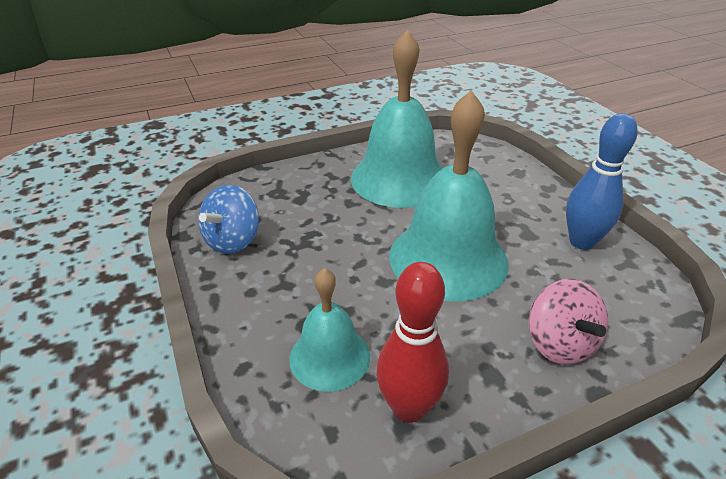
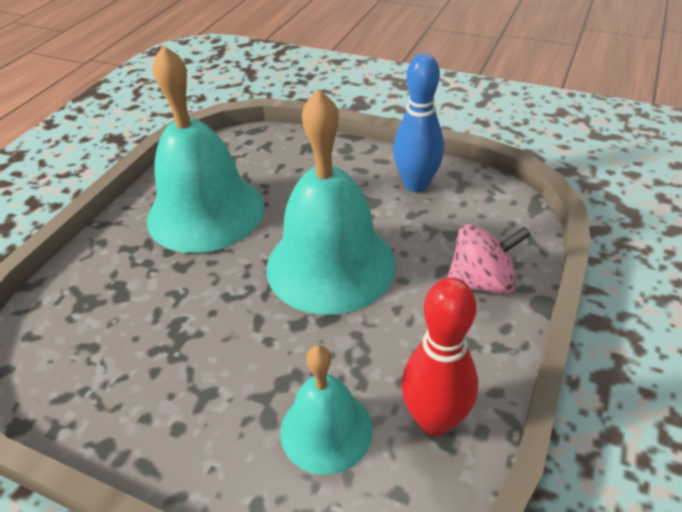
camera: 40 degrees left, 5 degrees up
blue spinning top [198,185,259,254] -> none
pink spinning top [529,279,608,365] -> pink spinning top turned 45 degrees counterclockwise [447,224,531,294]

